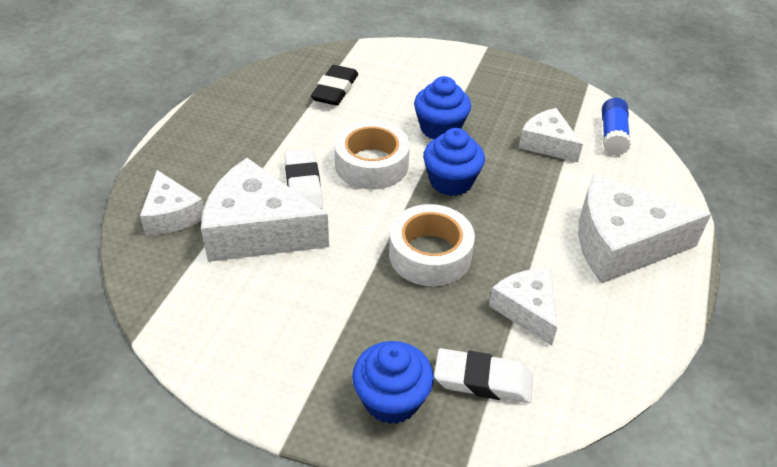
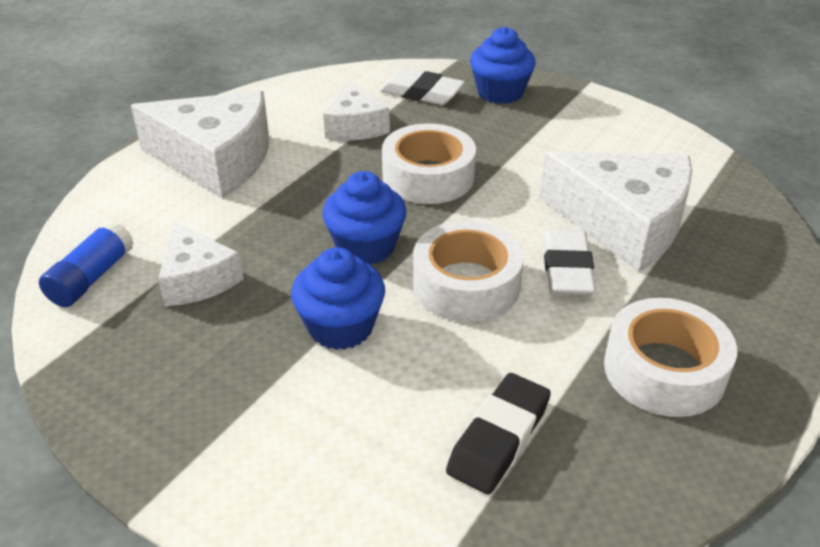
camera: 165 degrees left, 5 degrees down
white cheese [140,170,204,235] -> none
none -> white tape [604,298,737,417]

